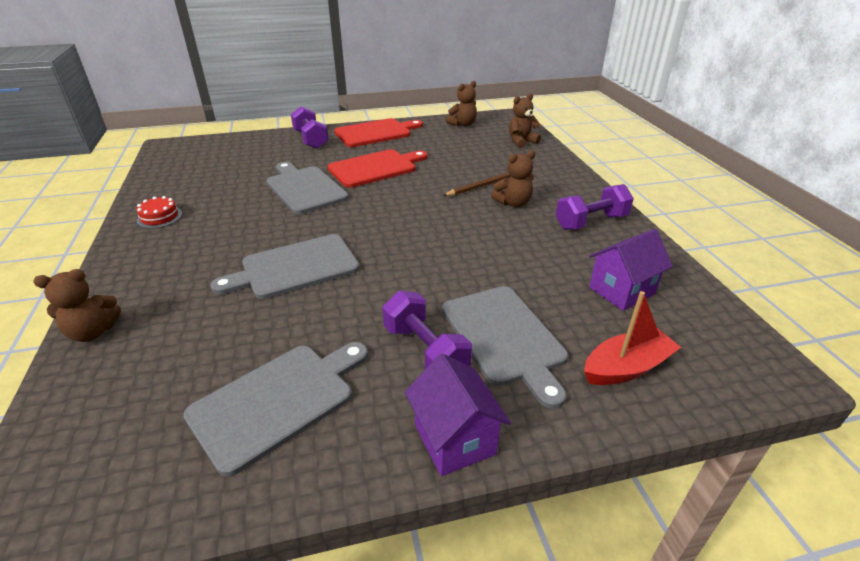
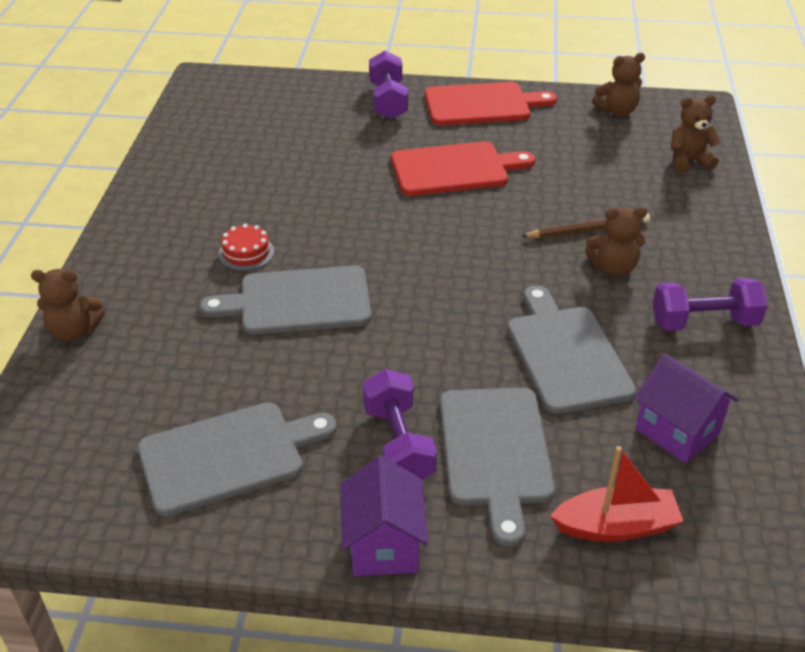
camera: 20 degrees right, 5 degrees up
red cake [136,196,182,229] -> red cake moved to [218,224,274,271]
grey cutting board [267,162,349,214] -> grey cutting board moved to [507,285,636,414]
purple house [589,229,673,311] -> purple house turned 60 degrees clockwise [634,354,738,464]

